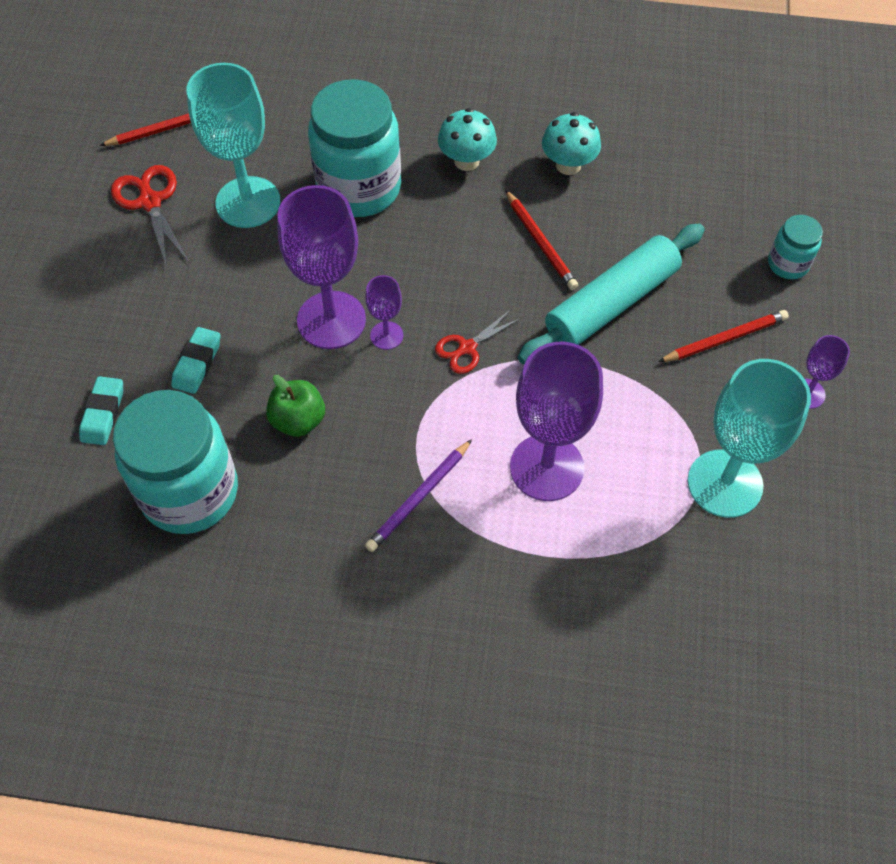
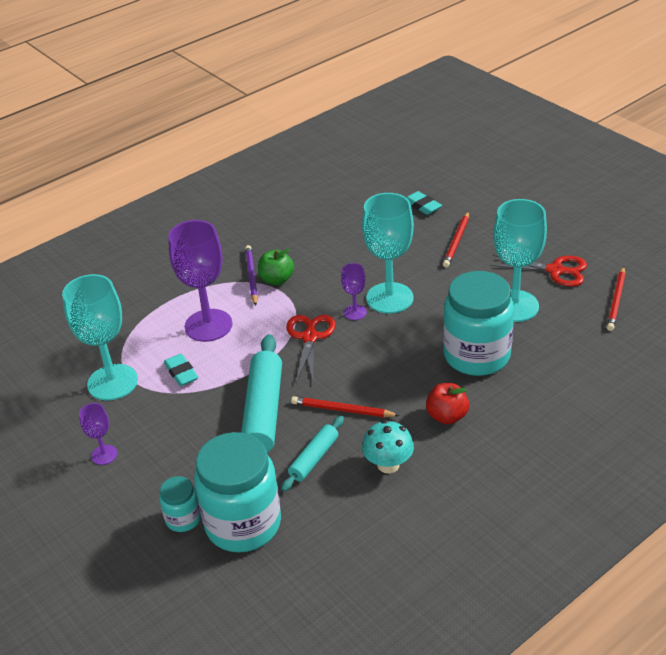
camera: 135 degrees right, 20 degrees down
turquoise jar [113,390,238,534] -> turquoise jar moved to [194,432,281,552]
turquoise eraser [171,327,221,394] -> turquoise eraser moved to [164,354,198,386]
green apple [266,375,325,437] -> green apple moved to [258,249,294,285]
purple goblet [277,185,366,349] -> turquoise goblet [362,193,414,314]
red scissors [435,309,522,374] -> red scissors [286,315,336,385], size x1.51
turquoise mushroom [438,108,497,171] -> red apple [426,383,469,424]
red pencil [658,310,789,362] -> red pencil moved to [443,211,469,267]
none -> turquoise rolling pin [281,416,344,491]

